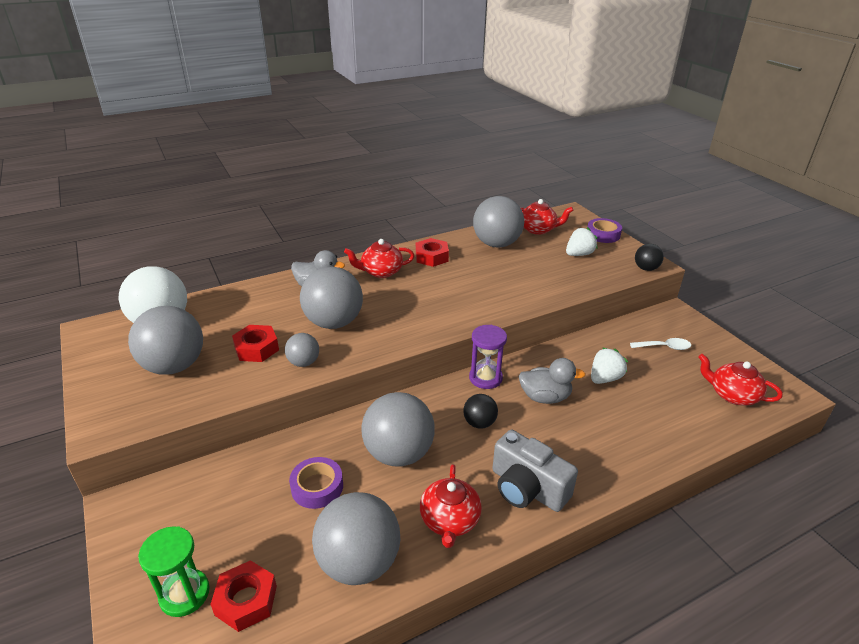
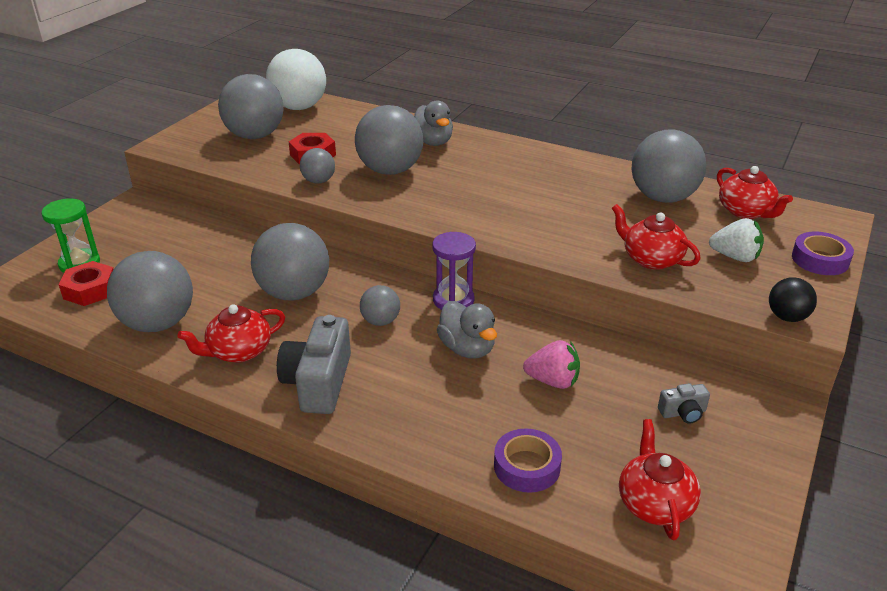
camera: 55 degrees right, 0 degrees up
purple tape [289,457,343,509] -> purple tape moved to [494,429,562,493]
red teapot [344,239,415,278] -> red teapot moved to [612,204,701,270]
red nut [416,238,449,267] -> none
black ball [463,394,498,429] -> grey ball [360,285,400,326]
white strawberry [591,347,628,384] -> pink strawberry [523,340,580,389]
white spoon [630,338,691,350] -> grey camera [658,383,710,424]

